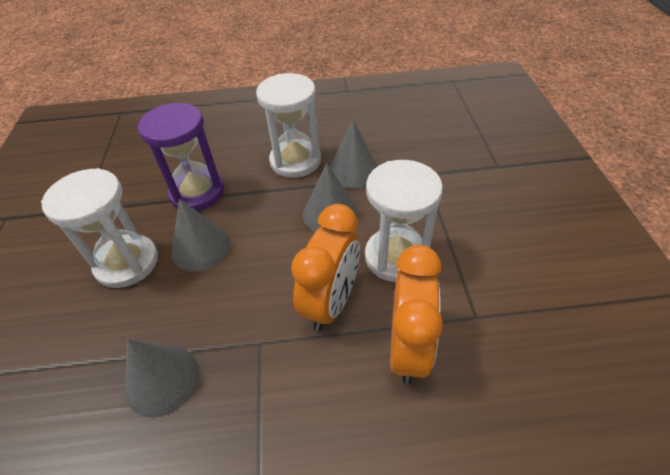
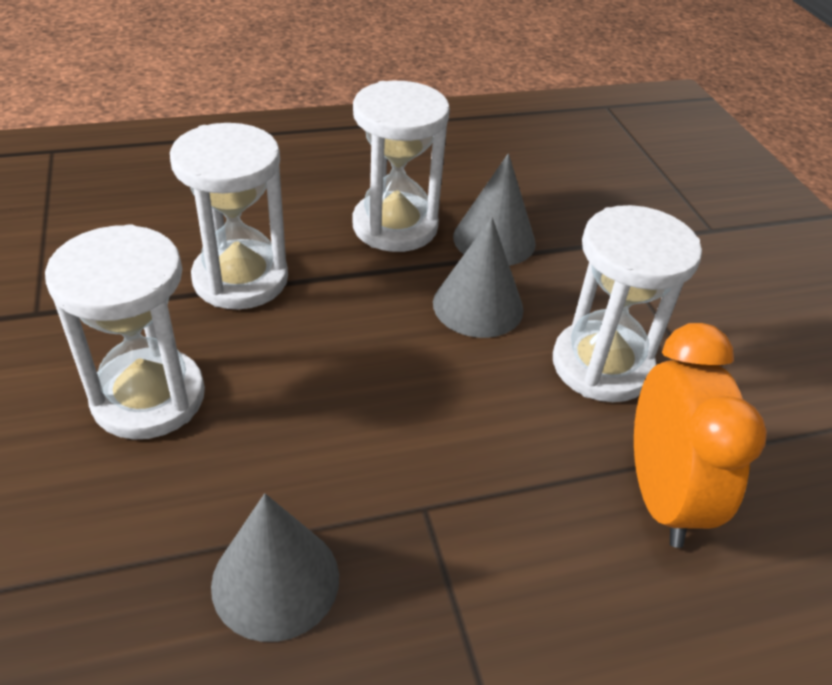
camera: 15 degrees left, 5 degrees down
purple hourglass [138,103,224,211] -> white hourglass [170,123,288,310]
grey cone [171,198,230,272] -> none
orange clock [291,204,360,331] -> none

